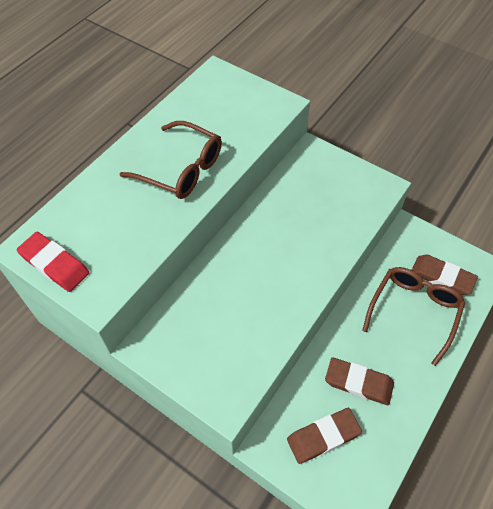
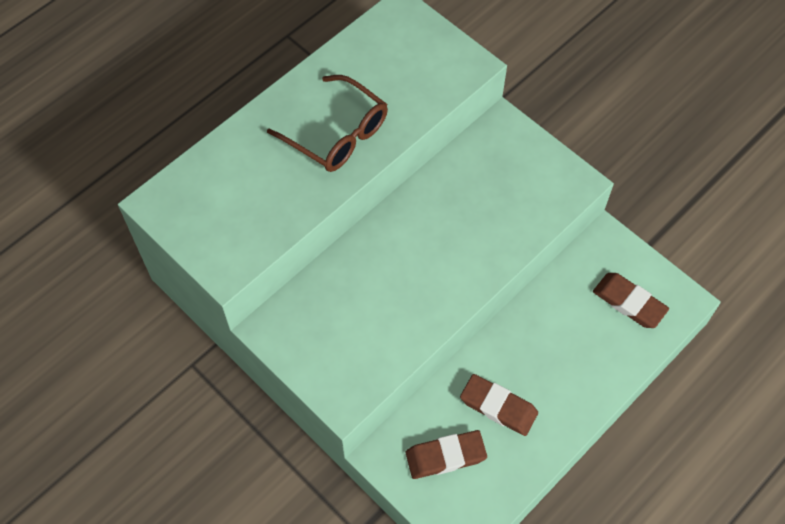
camera: 10 degrees right, 5 degrees up
red eraser [17,232,89,292] -> none
brown glasses [362,267,465,366] -> none

